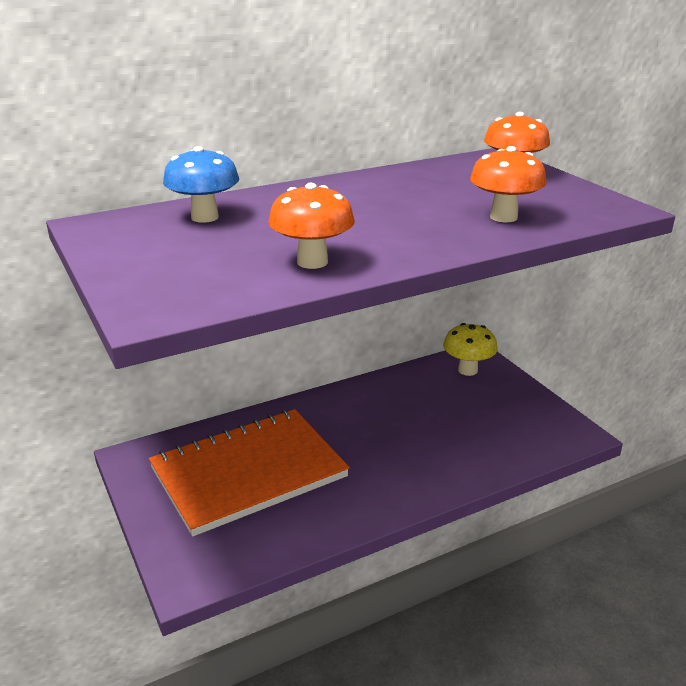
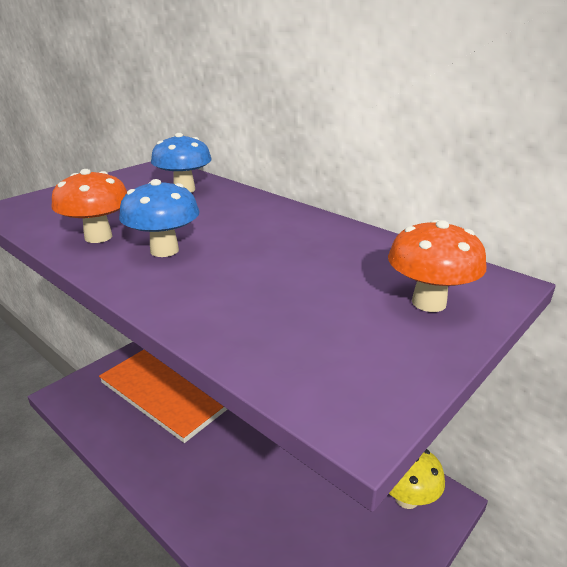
camera: 70 degrees right, 0 degrees up
orange mushroom [470,146,546,222] -> none
none -> blue mushroom [119,179,200,257]

